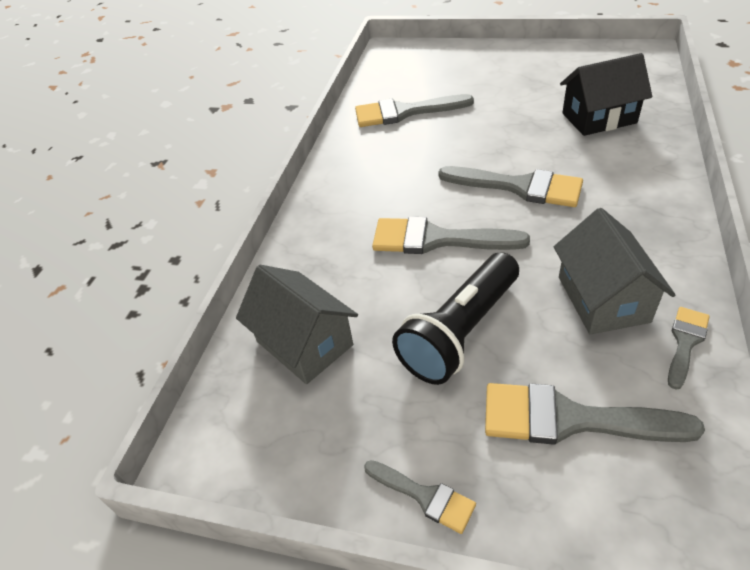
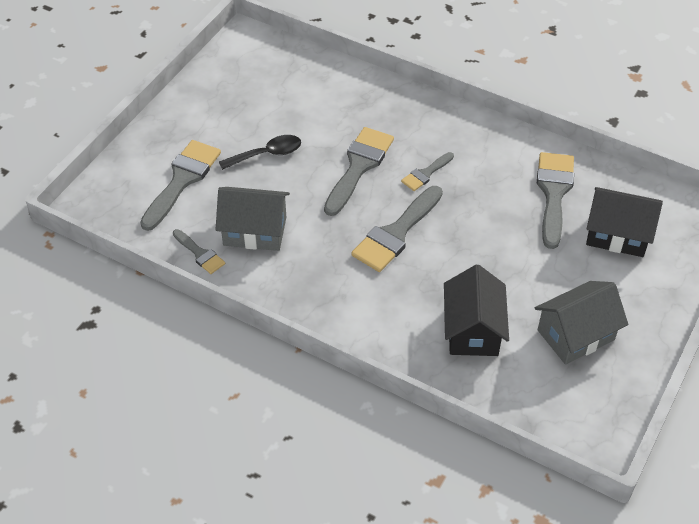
camera: 100 degrees right, 5 degrees up
grey house [236,265,358,384] -> grey house moved to [535,281,628,365]
grey brush [364,460,476,534] -> grey brush moved to [401,152,454,191]
black flashlight [392,252,519,385] -> black spoon [219,135,301,170]
none -> black house [586,187,663,257]

